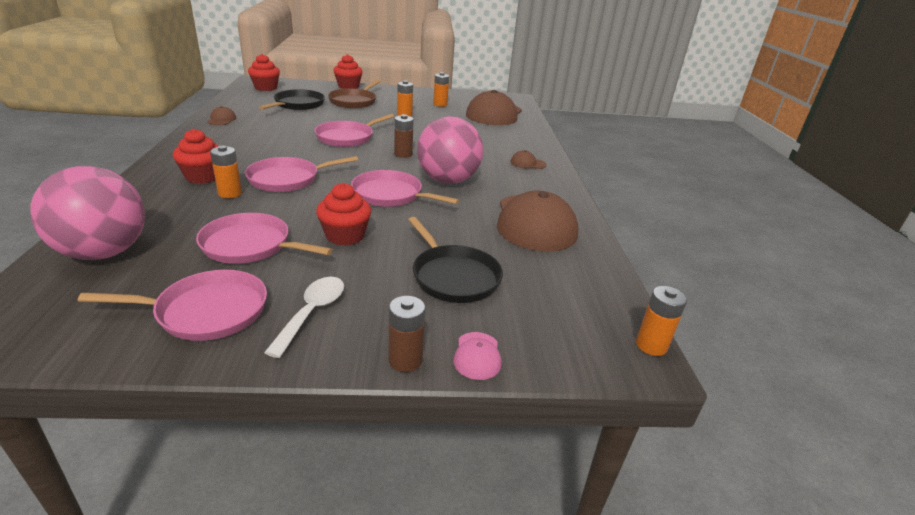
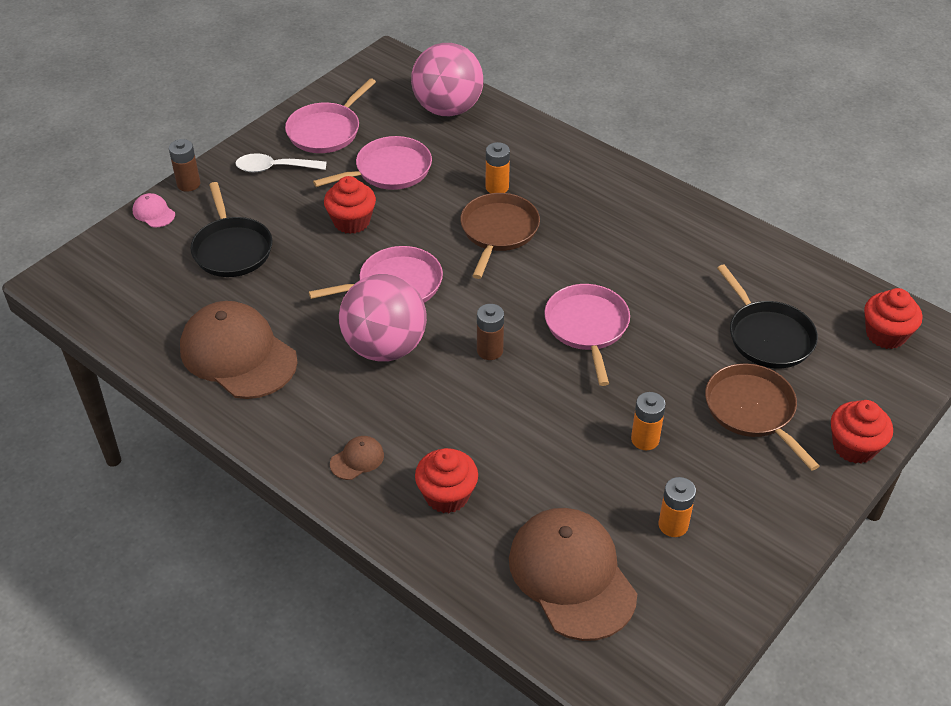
camera: 135 degrees right, 15 degrees up
red cupcake [173,129,218,184] -> red cupcake moved to [415,448,478,513]
brown cap [207,106,236,125] -> none
pink pan [245,156,358,192] -> brown pan [460,193,540,279]
white spoon [264,277,344,358] -> white spoon turned 120 degrees clockwise [236,153,326,172]
black pan [408,217,503,303] -> black pan turned 120 degrees counterclockwise [190,182,272,277]
orange battery [636,286,687,356] -> none

